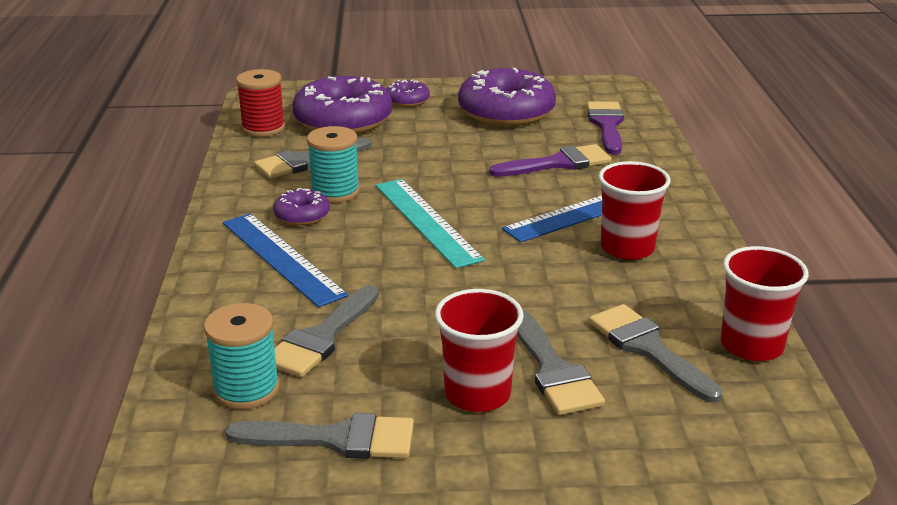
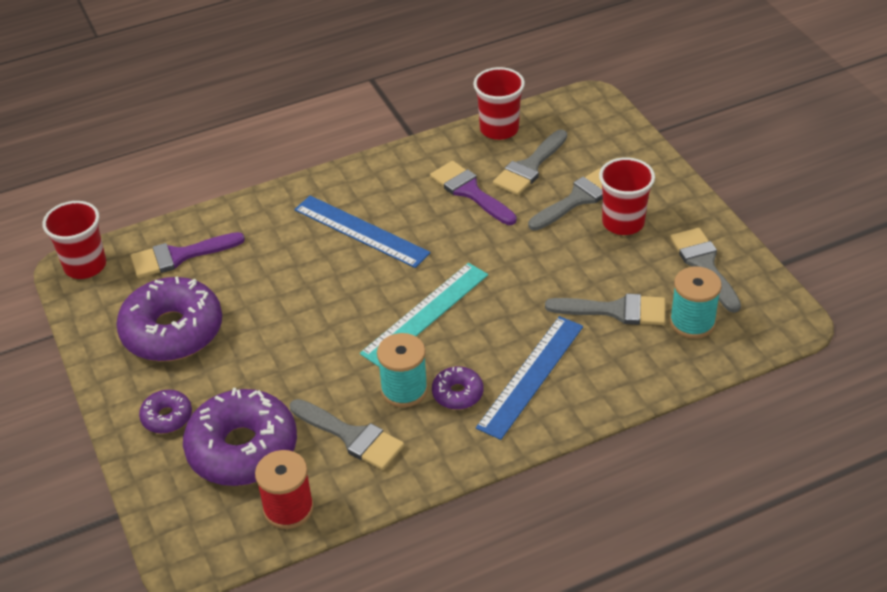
camera: 110 degrees left, 15 degrees up
purple brush [489,144,612,177] -> purple brush moved to [430,161,517,225]
red cup [599,161,671,260] -> red cup moved to [43,201,106,279]

